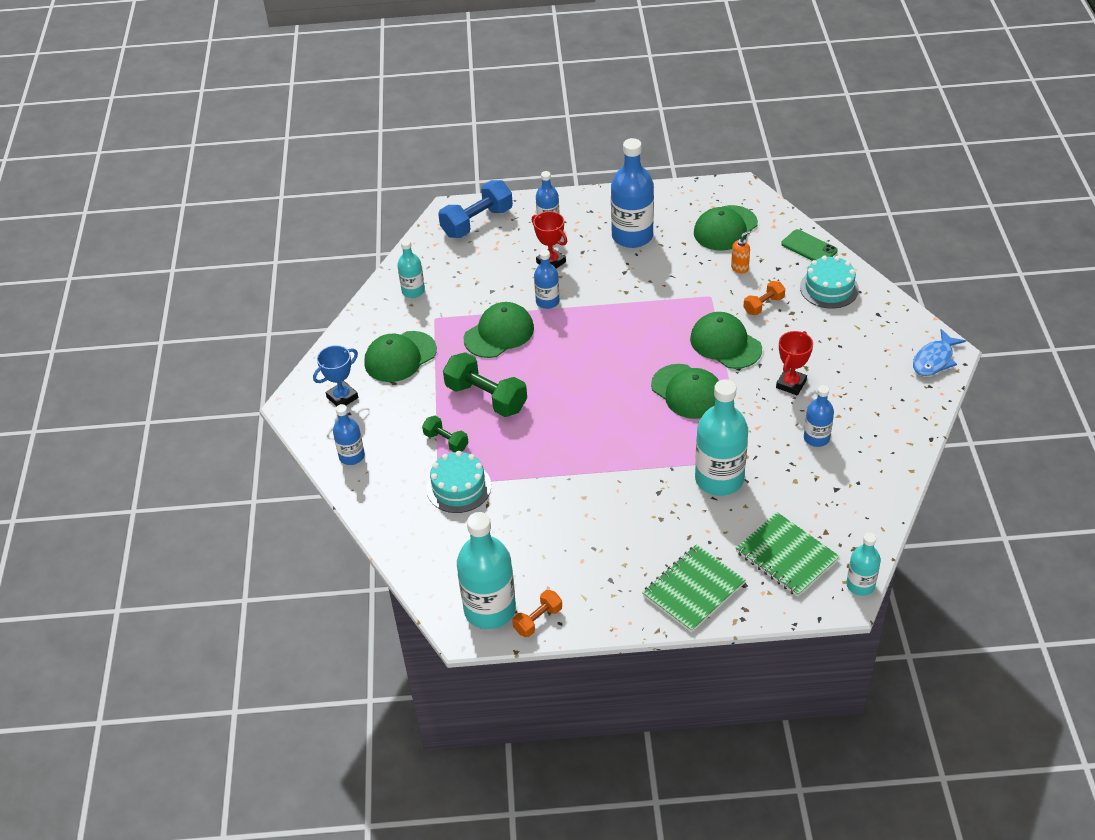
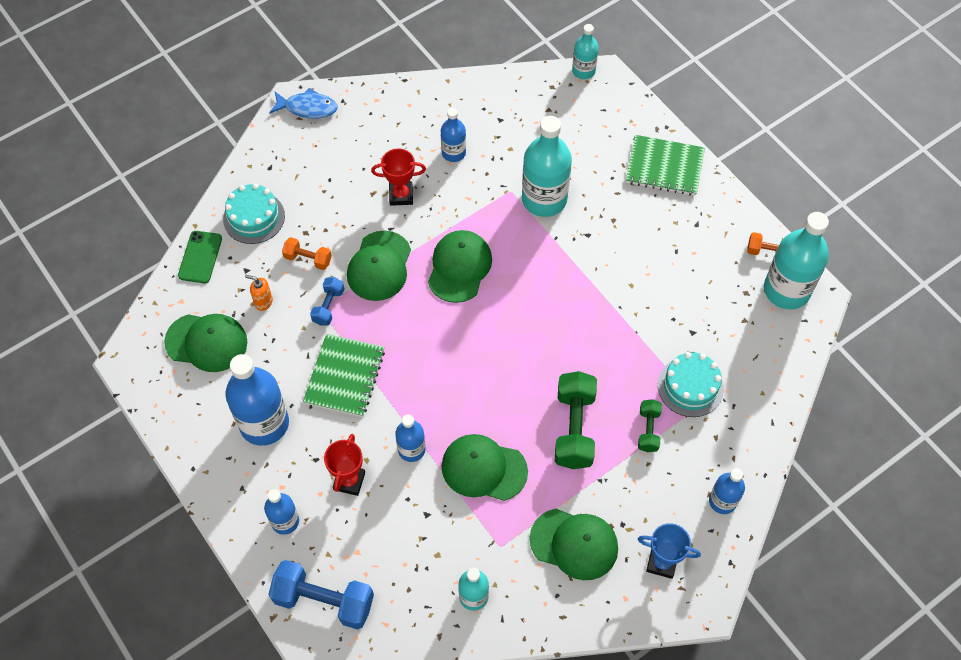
camera: 125 degrees left, 15 degrees up
green notebook [736,512,840,597] -> green notebook moved to [303,334,385,417]
none -> blue dumbbell [310,277,344,326]

